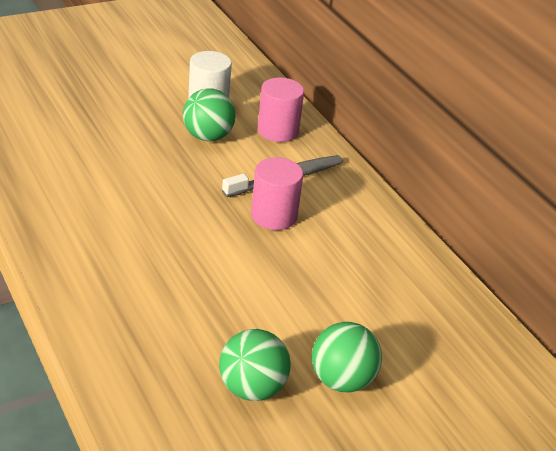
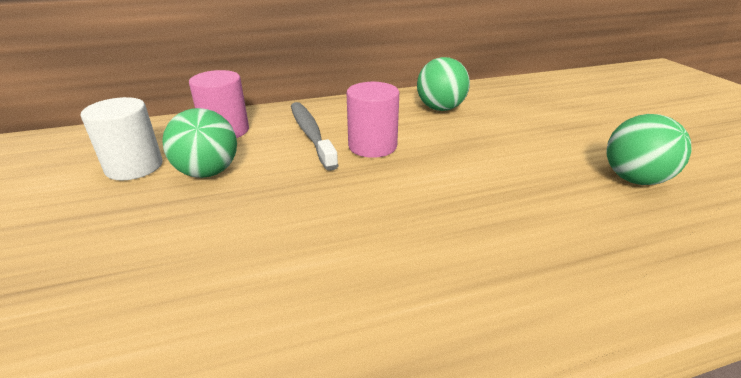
camera: 75 degrees left, 5 degrees down
green ball [312,322,382,392] -> green ball moved to [417,57,470,111]

